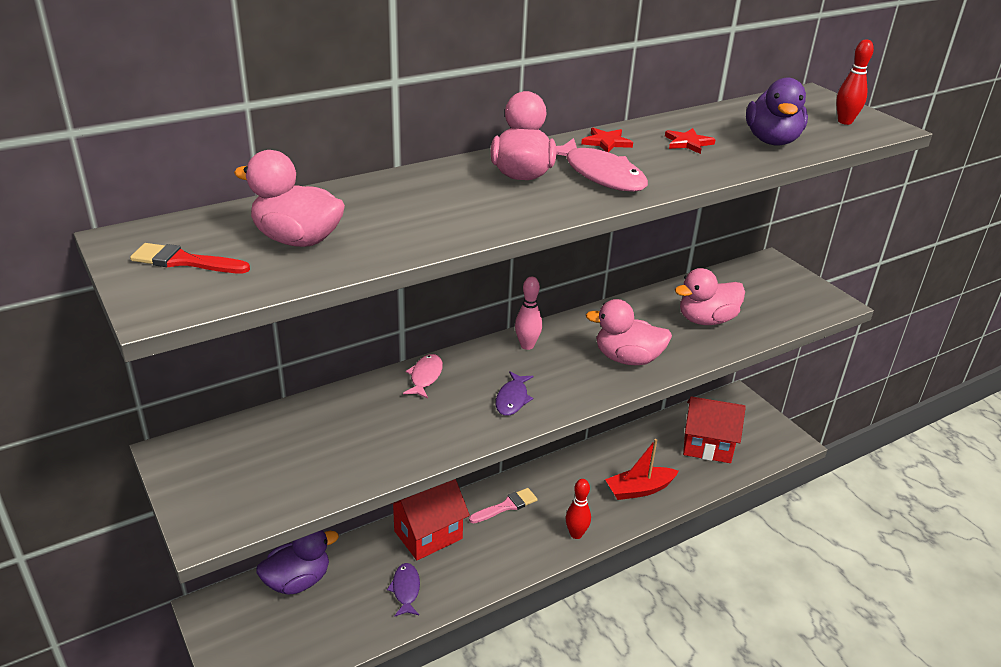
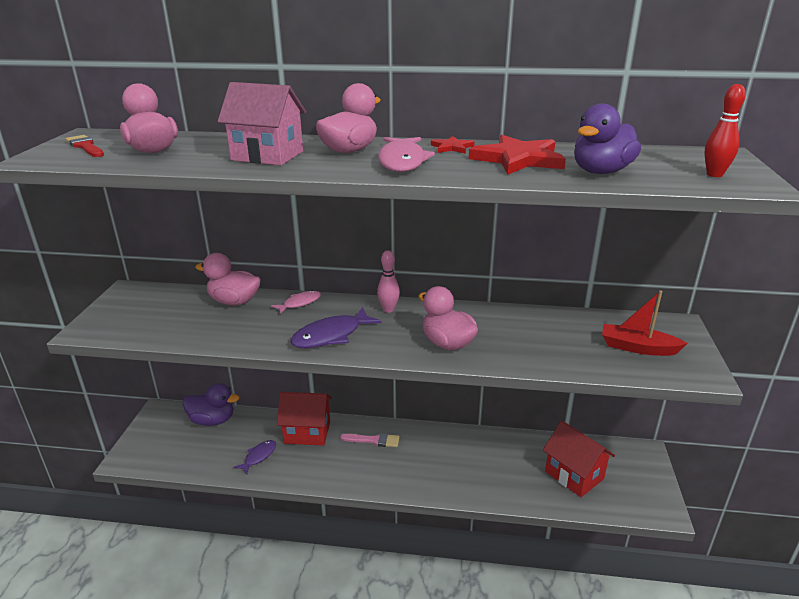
camera: 40 degrees right, 5 degrees down
purple fish [495,371,534,416] -> purple fish [290,307,382,348], size x1.67
red bowling pin [566,479,591,539] -> none
red boat [605,439,679,500] -> red boat moved to [602,290,688,356]
red star [665,128,716,154] -> red star [469,135,566,174], size x2.03
pink duck [675,268,745,325] -> pink duck moved to [195,253,261,305]
none -> pink house [218,82,306,165]

